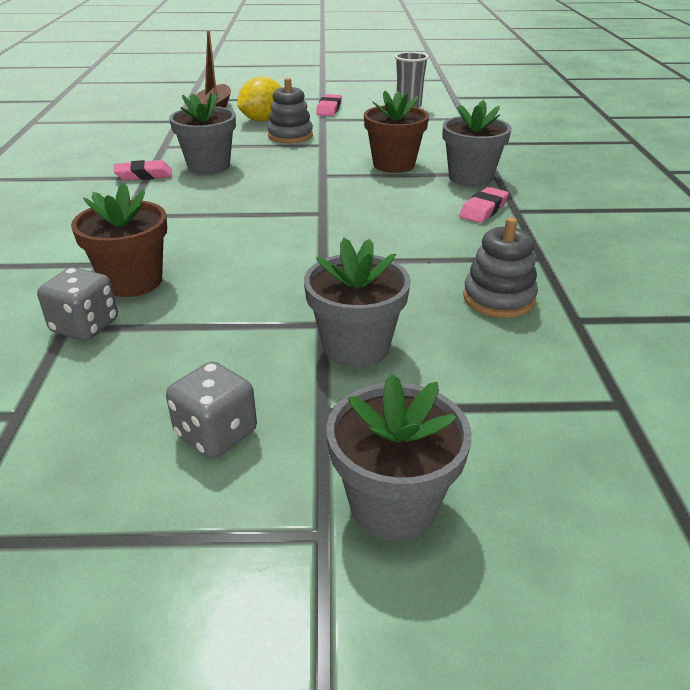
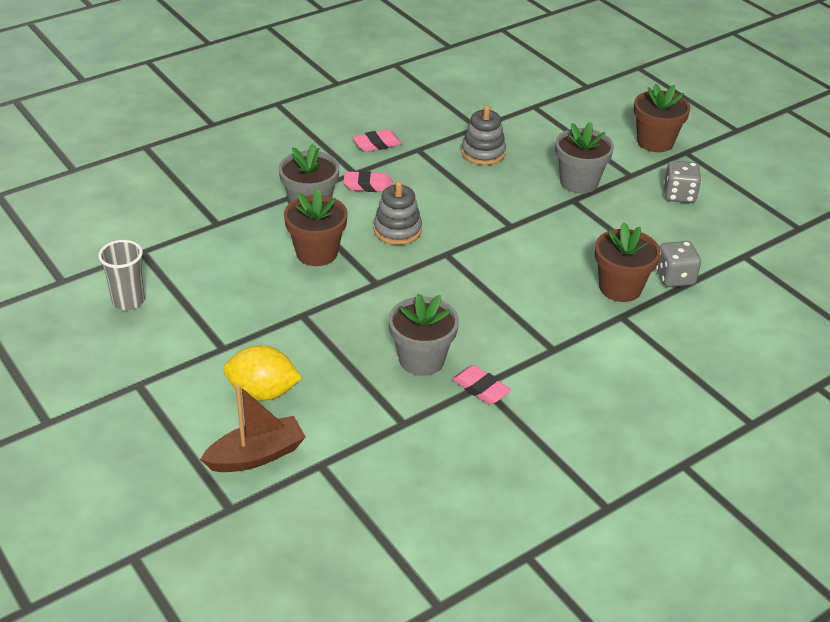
camera: 125 degrees left, 5 degrees up
grey stacking toy [267,78,313,143] -> grey stacking toy moved to [374,181,422,245]
pink eraser [316,94,342,116] -> pink eraser moved to [353,129,402,152]
grey flower pot [327,374,472,541] -> brown flower pot [634,84,691,152]

